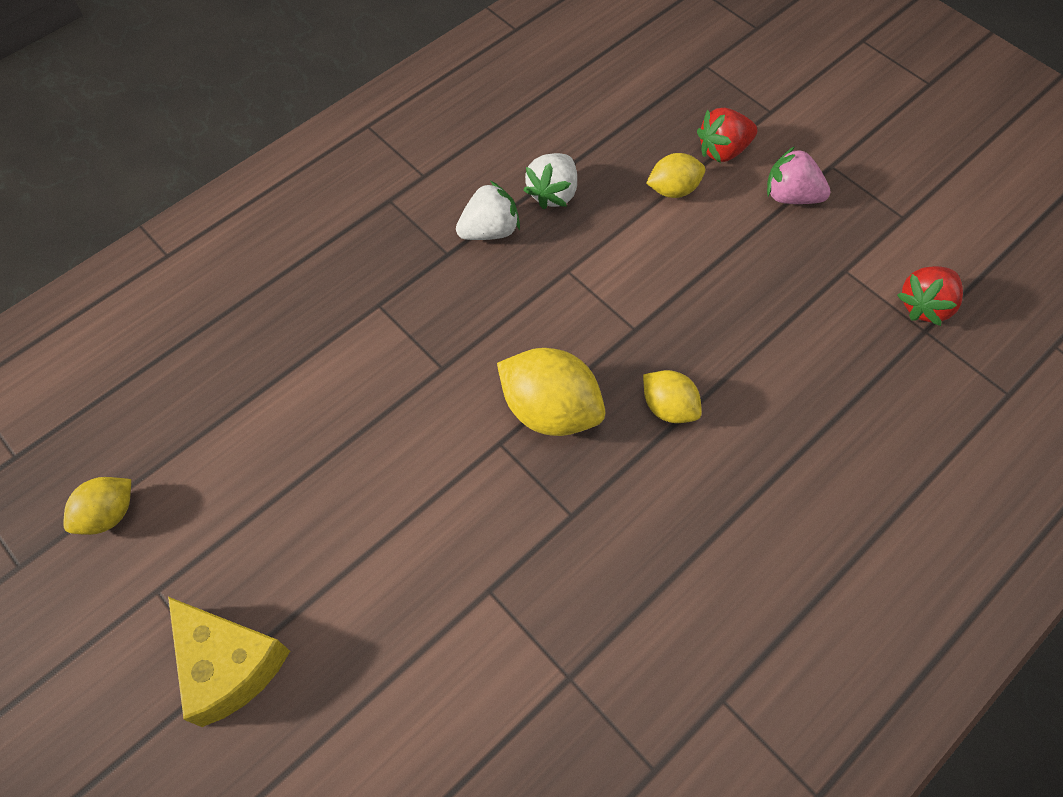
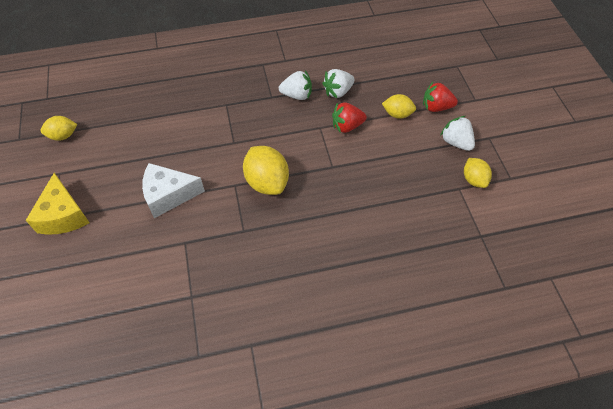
camera: 30 degrees right, 5 degrees down
yellow lemon [643,370,702,423] -> yellow lemon moved to [464,158,492,188]
pink strawberry [767,146,831,204] -> white strawberry [440,116,475,151]
red strawberry [897,266,963,326] -> red strawberry moved to [332,103,367,133]
none -> white cheese [142,163,205,218]

